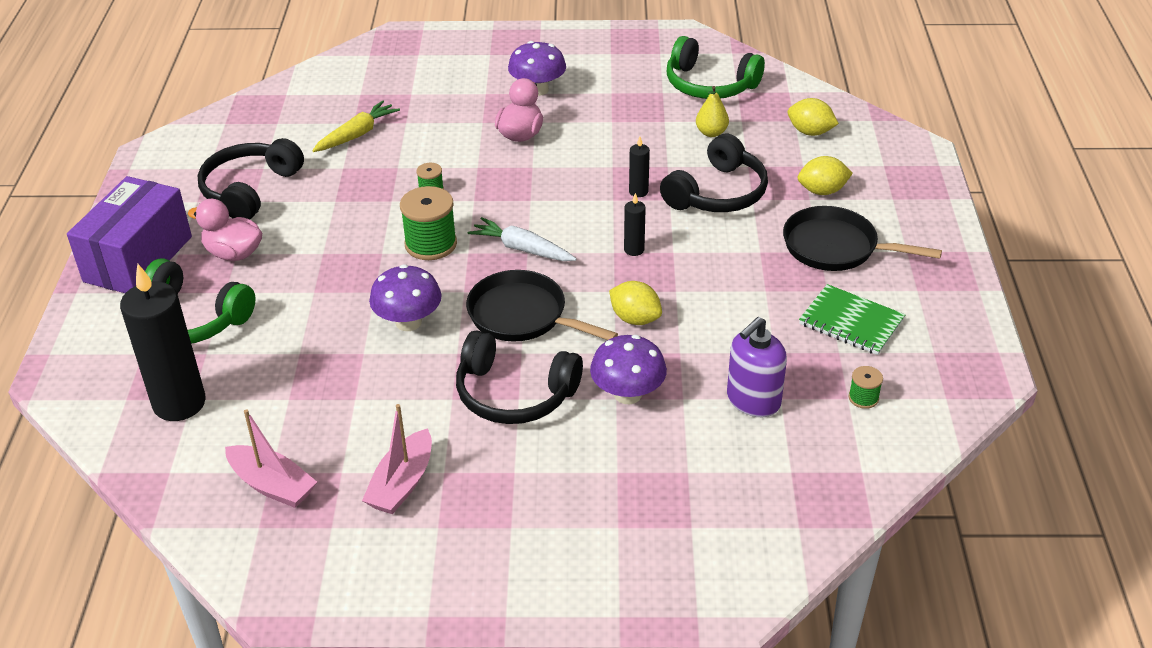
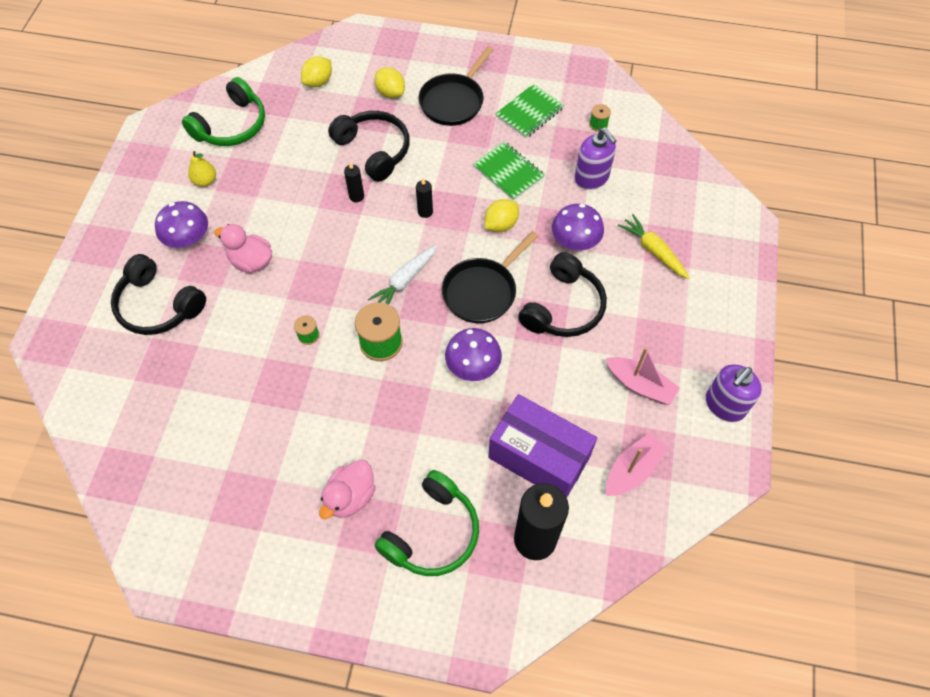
camera: 80 degrees left, 20 degrees up
purple box [67,176,192,293] -> purple box moved to [488,394,597,498]
black headphones [198,138,304,219] -> black headphones moved to [111,254,206,335]
yellow carrot [312,100,400,152] -> yellow carrot moved to [618,214,690,279]
yellow pear [696,86,729,137] -> yellow pear moved to [188,151,216,187]
yellow lemon [798,156,853,195] -> yellow lemon turned 45 degrees counterclockwise [375,67,405,98]
none -> green notebook [473,141,545,201]
none -> purple soap dispenser [706,364,762,422]

